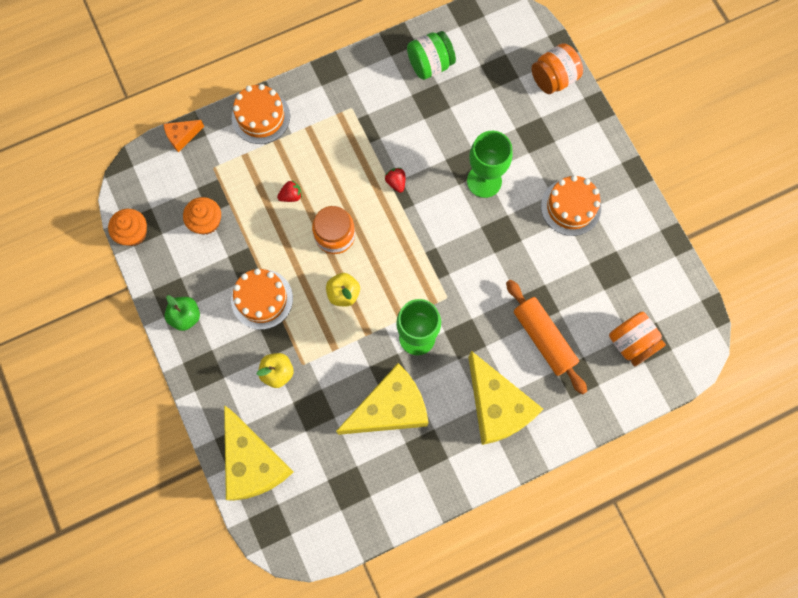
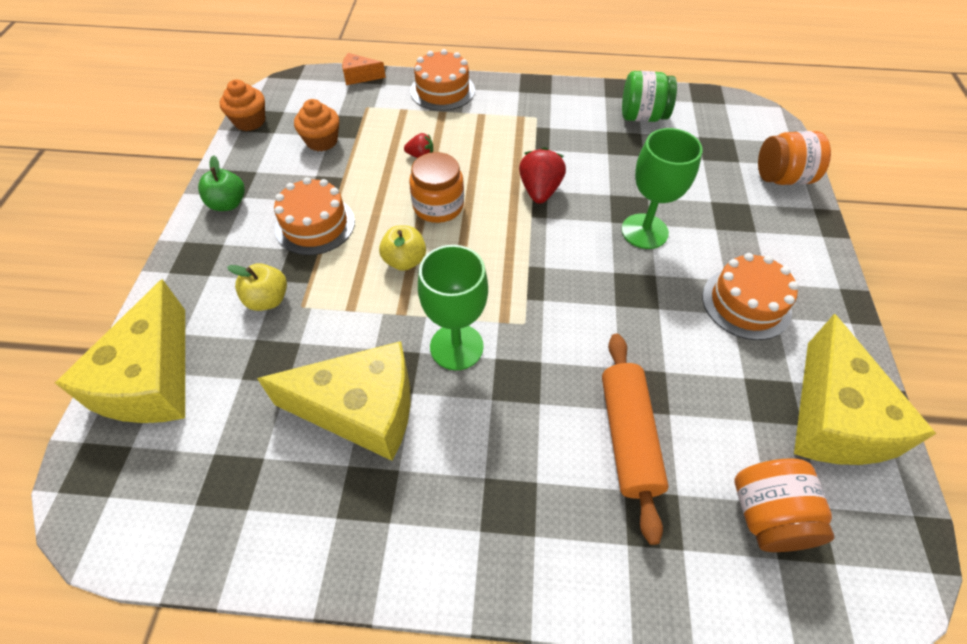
camera: 30 degrees right, 20 degrees down
red strawberry [385,168,406,193] -> red strawberry [519,147,566,204], size x1.72
yellow cheese [468,351,543,445] -> yellow cheese moved to [794,314,936,465]

